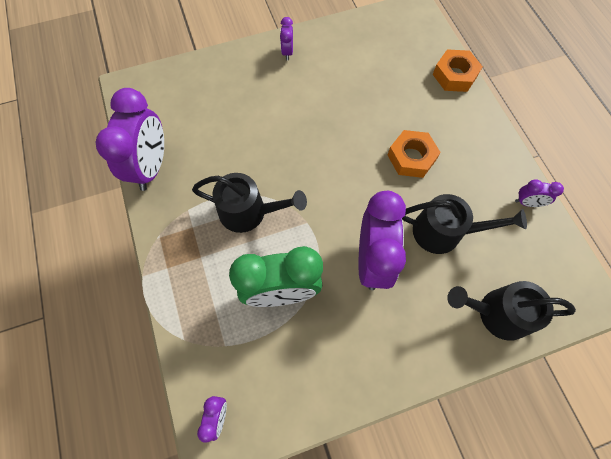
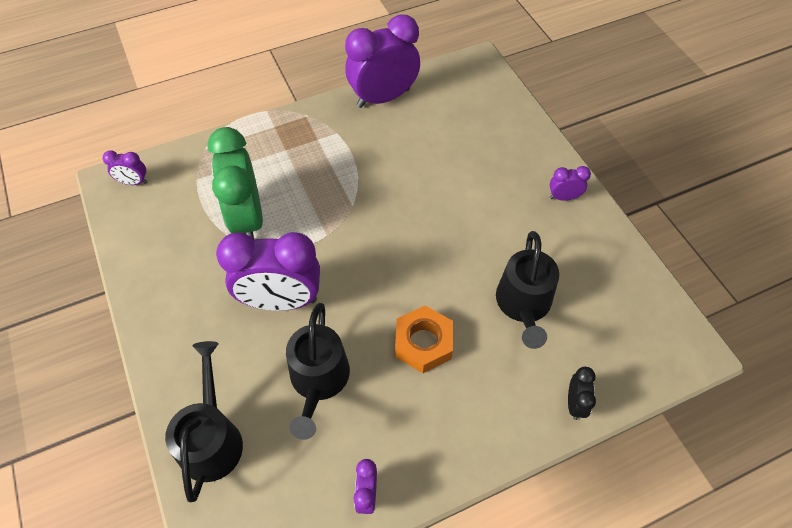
camera: 85 degrees right, 10 degrees down
purple clock [95,88,164,191] -> purple clock turned 150 degrees clockwise [345,14,420,108]
black watering can [192,173,307,233] -> black watering can moved to [496,231,559,349]
orange nut [433,49,483,92] -> black clock [568,367,596,420]

